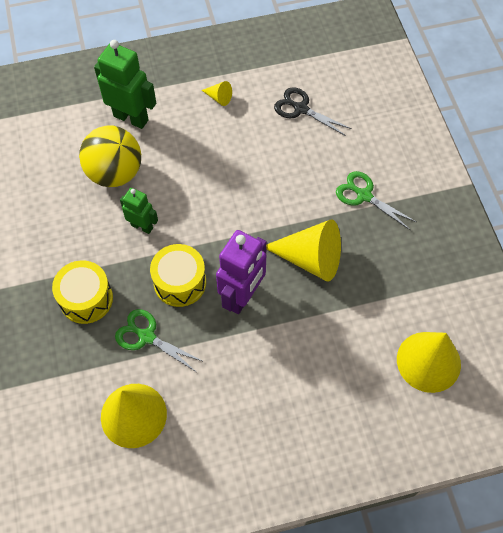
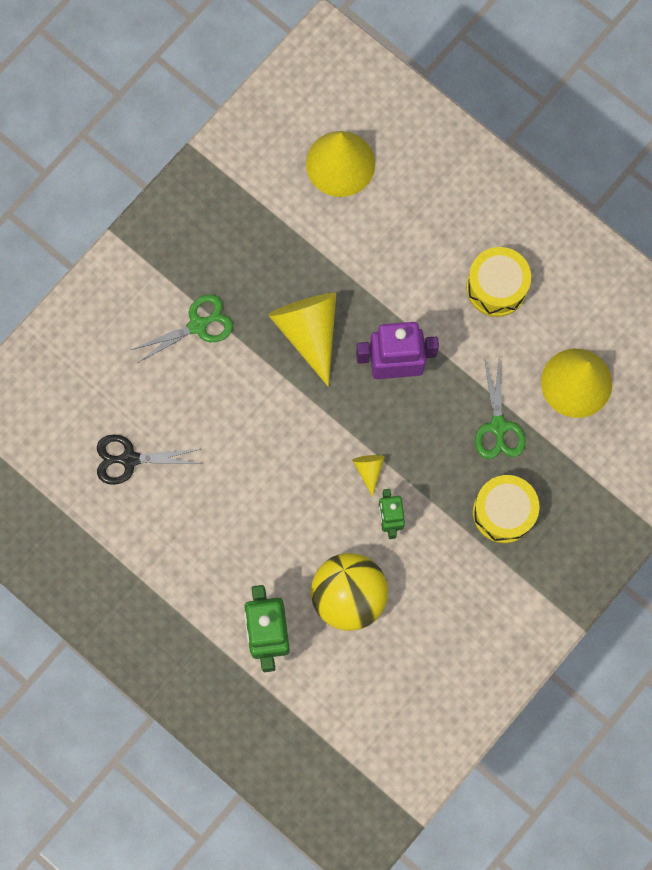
camera: 125 degrees left, 15 degrees up
yellow drum [150,244,206,307] -> yellow drum moved to [466,247,531,317]
yellow cone [202,81,232,106] -> yellow cone moved to [352,455,385,497]
black scissors [274,87,352,136] -> black scissors turned 90 degrees clockwise [97,434,202,485]
green scissors [336,171,416,230] -> green scissors turned 120 degrees counterclockwise [131,294,233,363]

